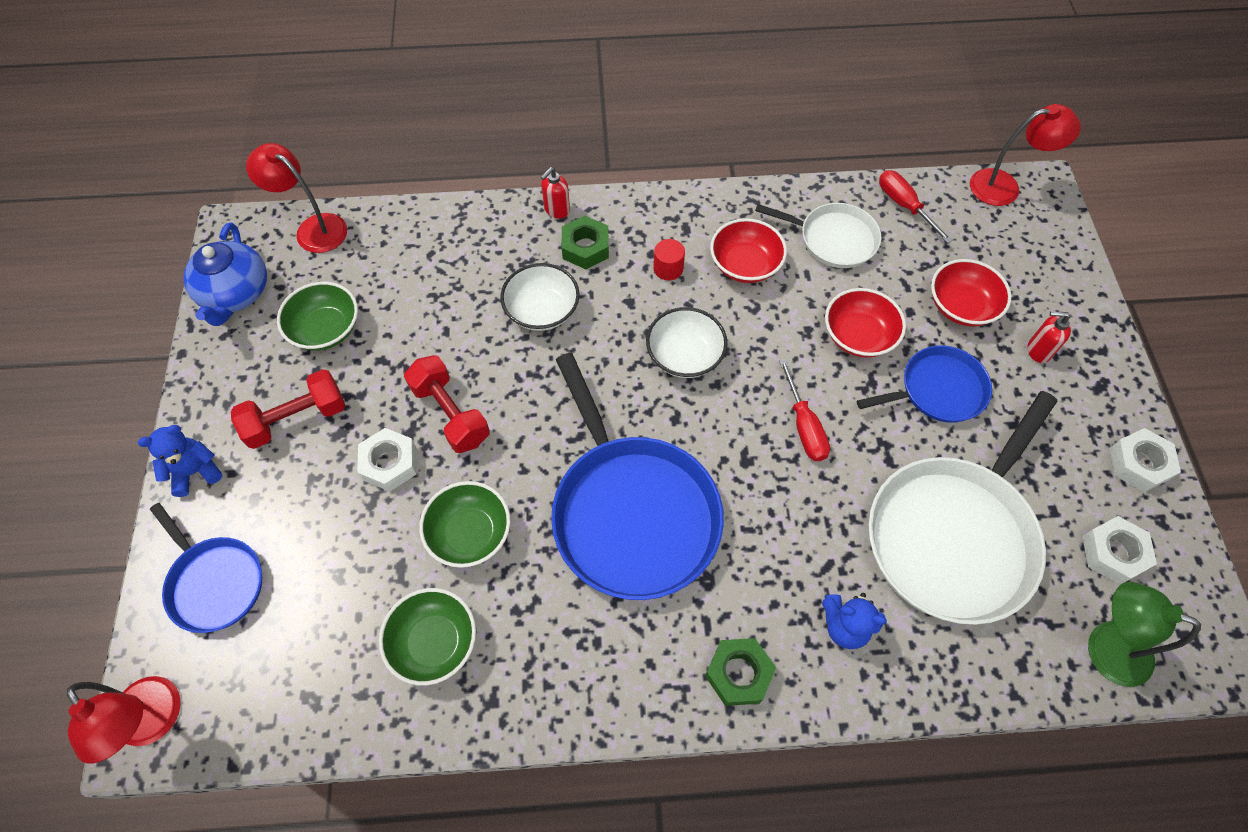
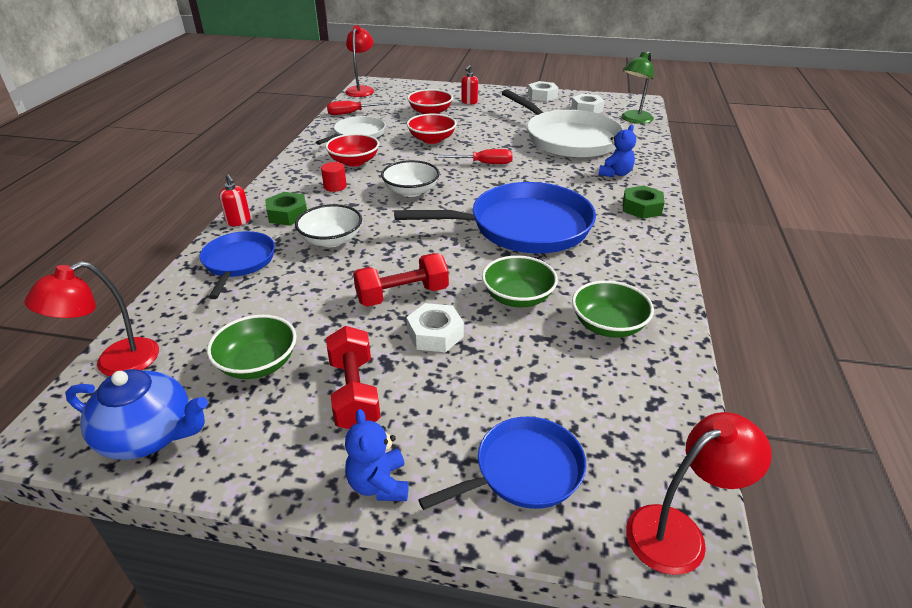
camera: 75 degrees left, 25 degrees down
blue pan [857,345,992,423] -> blue pan moved to [200,231,275,299]

